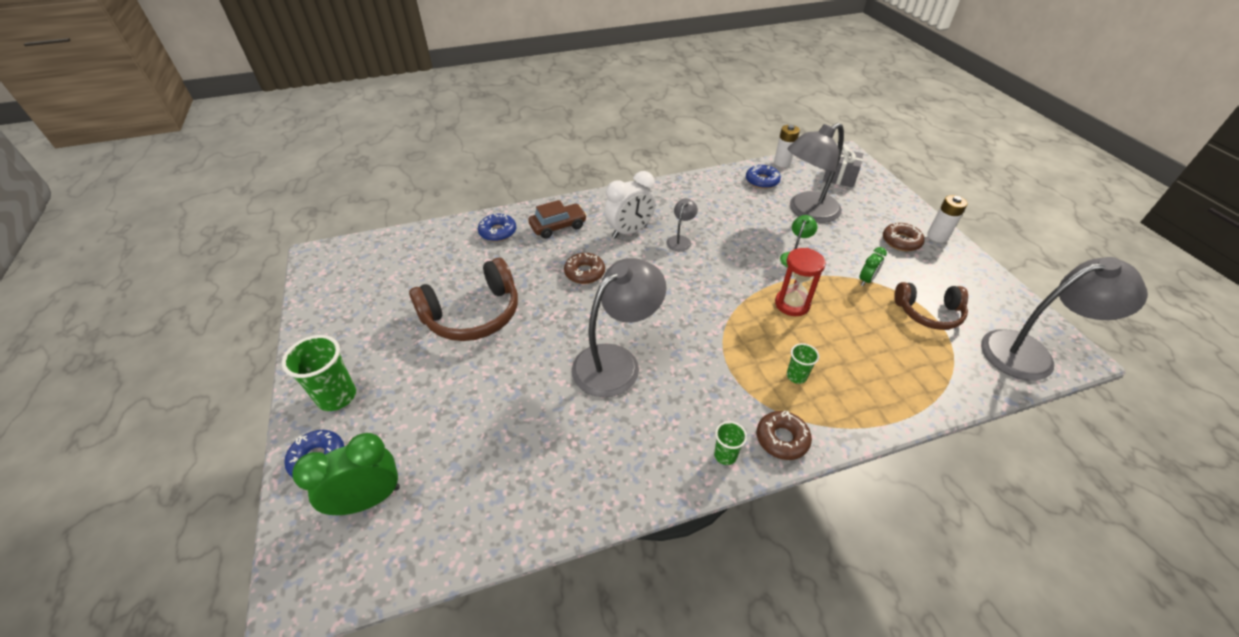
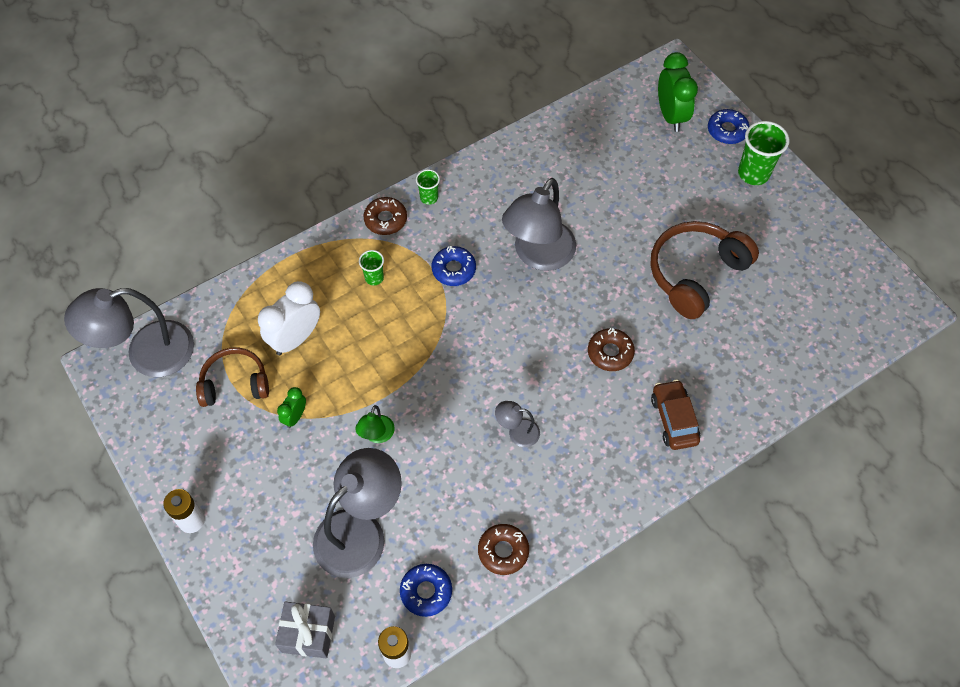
camera: 165 degrees right, 15 degrees up
green clock [292,433,400,515] -> green clock turned 60 degrees counterclockwise [658,52,698,132]
blue donut [478,214,517,242] -> blue donut moved to [432,246,476,286]
brown car [528,200,587,239] -> brown car turned 120 degrees clockwise [651,379,700,450]
white clock [604,171,656,238] -> white clock moved to [258,281,320,355]
grey lamp [666,199,698,251] -> grey lamp turned 90 degrees clockwise [495,401,540,447]
red hourglass [775,248,826,316] -> none
brown donut [883,223,925,251] -> brown donut moved to [478,524,529,575]

